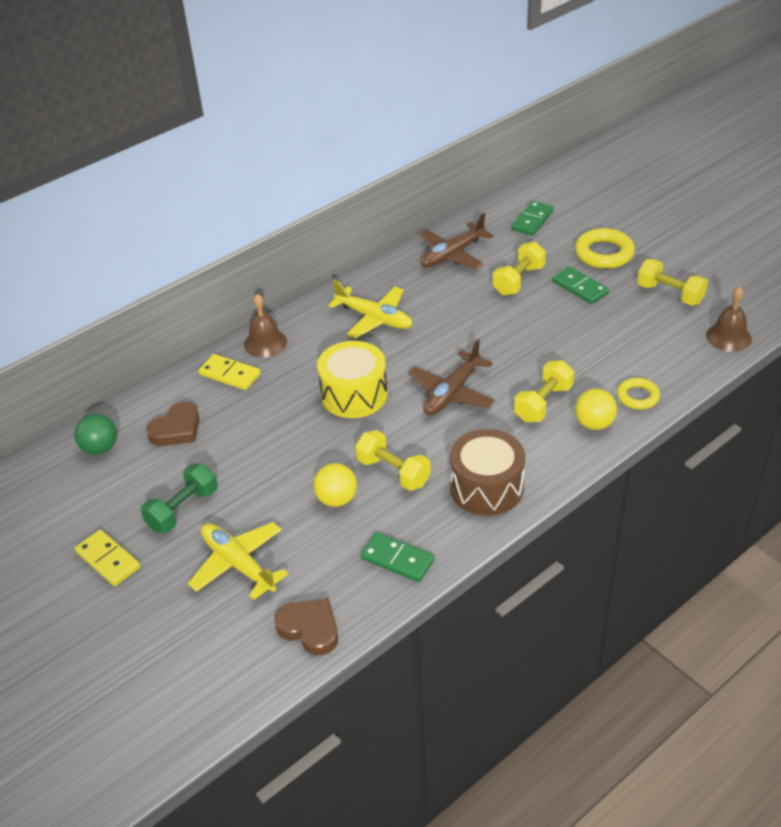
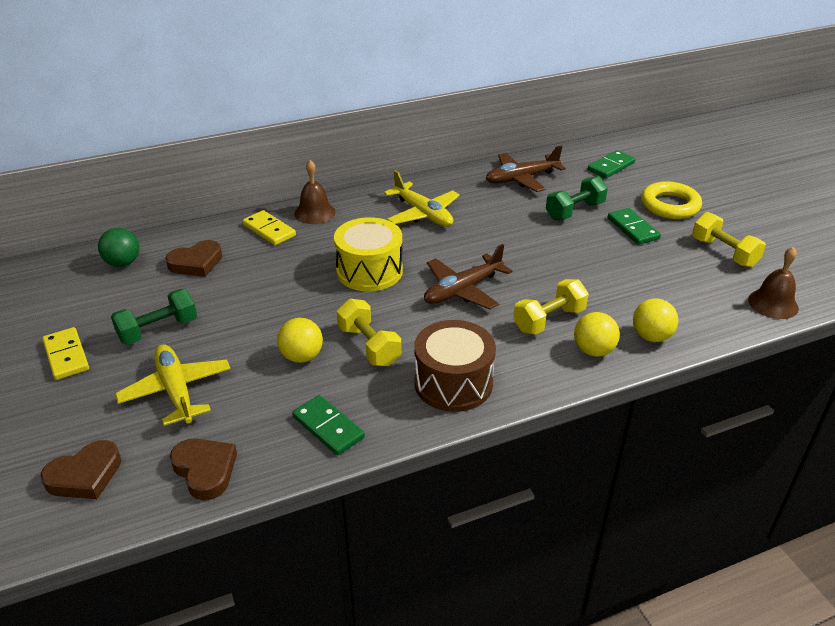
camera: 15 degrees right, 5 degrees down
yellow dumbbell [493,242,546,295] -> green dumbbell [546,176,608,220]
yellow ring [617,378,660,410] -> yellow ball [633,298,678,342]
none -> brown heart [41,440,121,499]

